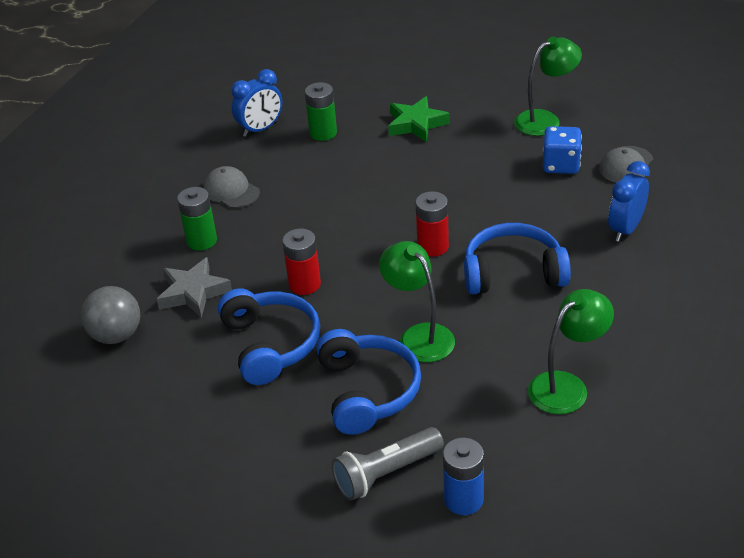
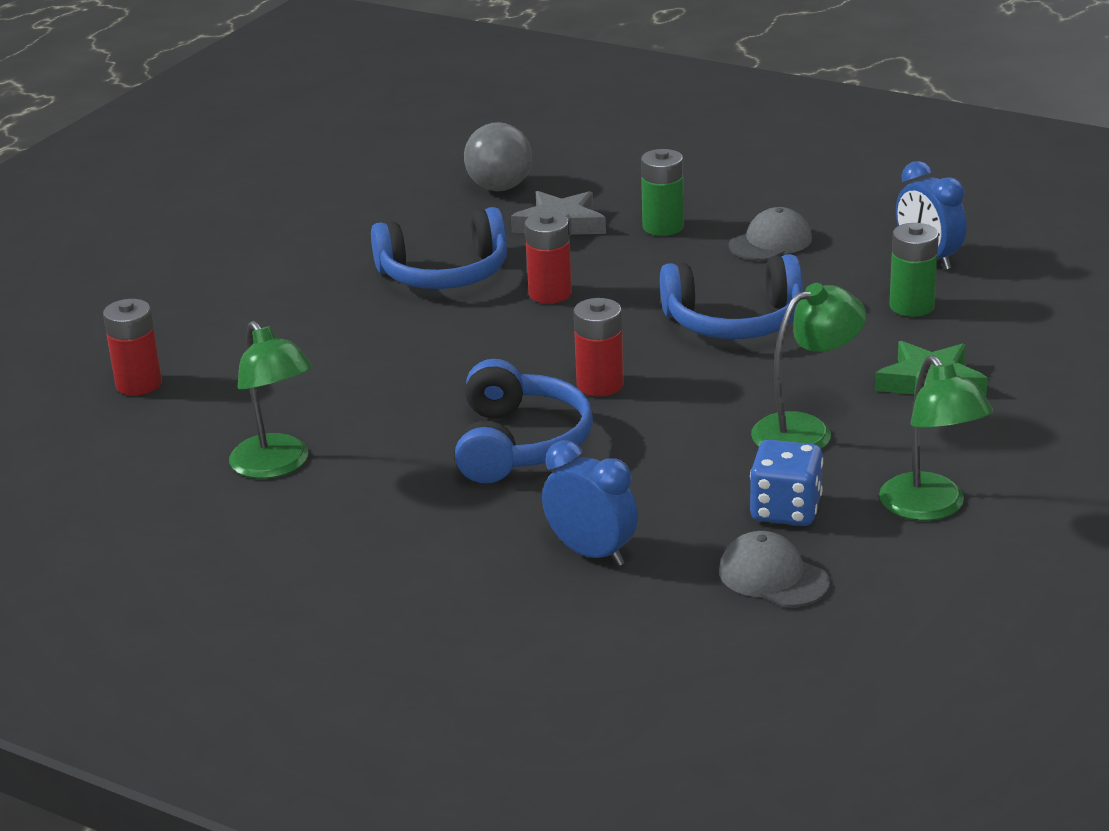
camera: 95 degrees right, 10 degrees down
blue headphones [316,329,421,435] -> blue headphones moved to [660,254,803,339]
grey flashlight [332,427,444,501] -> none
green lamp [379,241,455,362] -> green lamp moved to [751,283,866,449]
blue battery [443,437,484,515] -> red battery [103,299,162,395]

